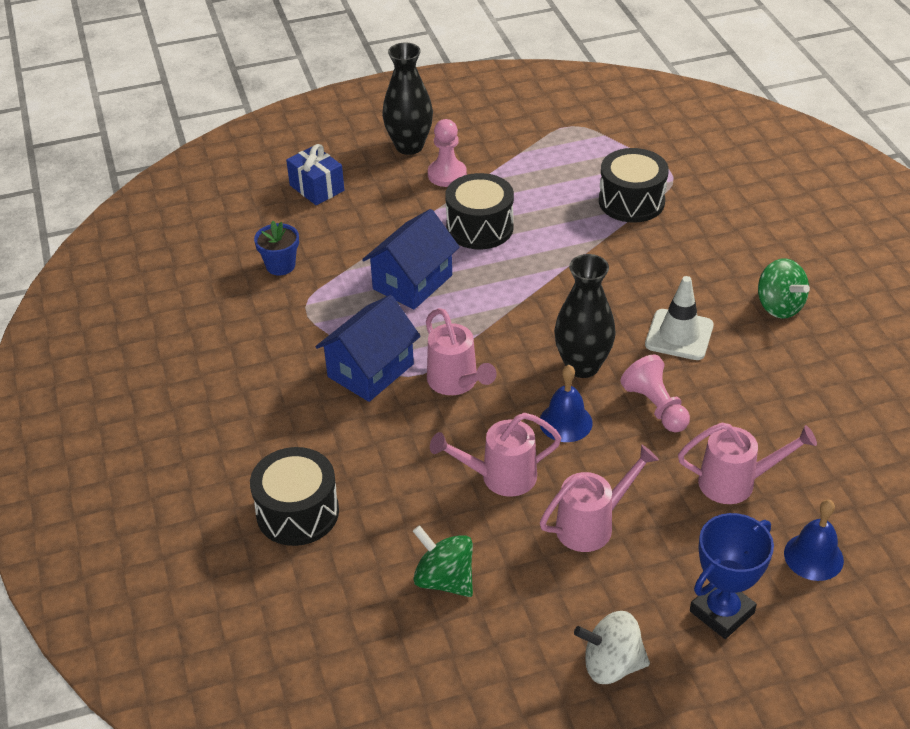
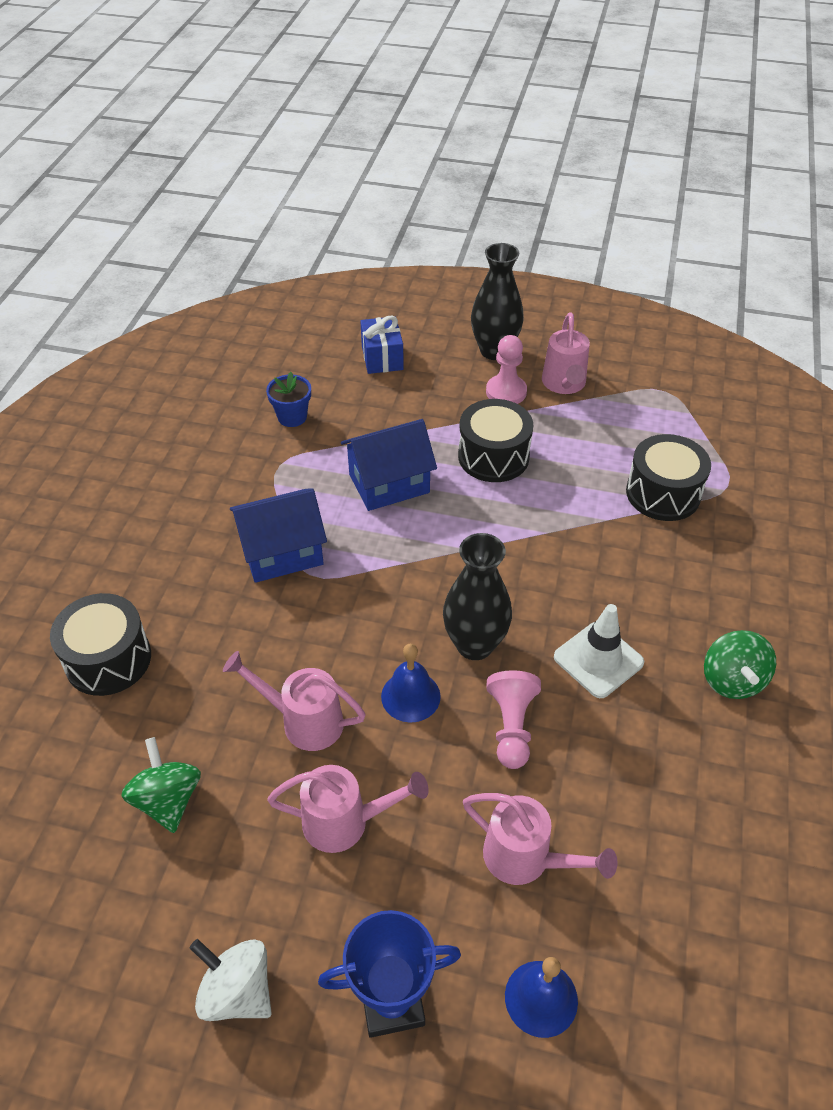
camera: 30 degrees right, 5 degrees up
pink watering can [426,308,496,395] -> pink watering can moved to [542,312,590,394]

